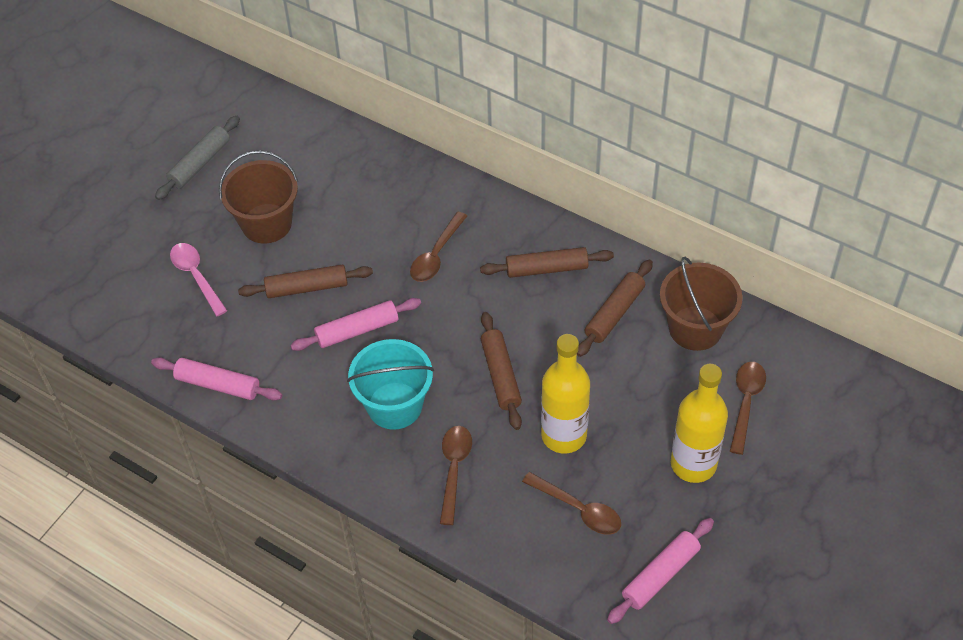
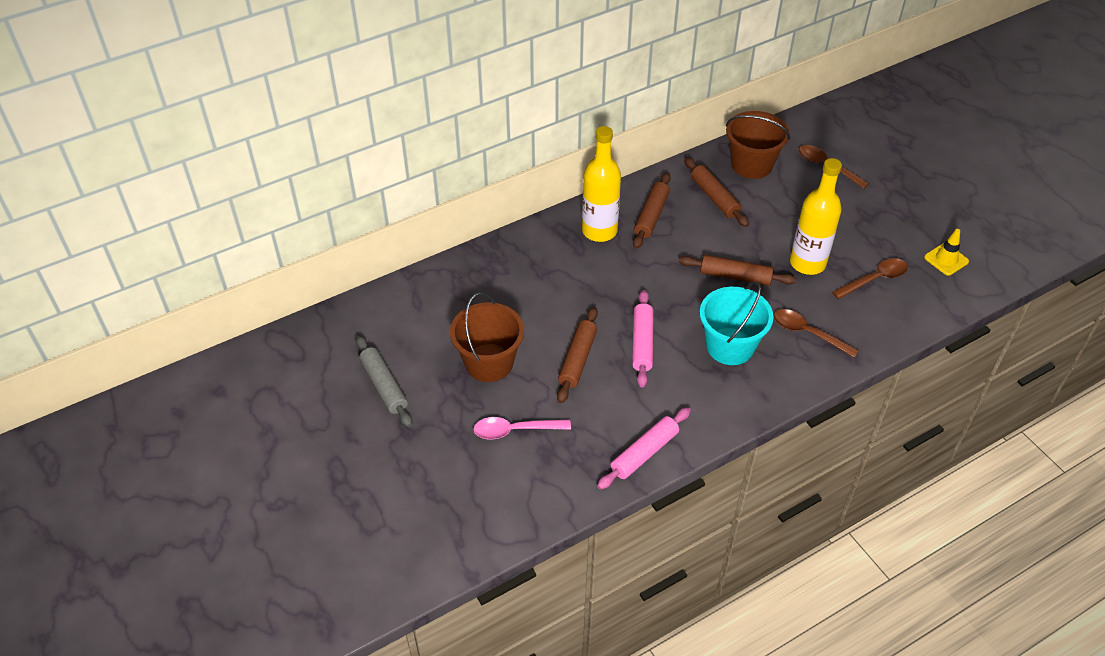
camera: 65 degrees left, 5 degrees down
brown spoon [410,212,467,282] -> none
pink rolling pin [607,518,714,624] -> yellow traffic cone [924,229,969,276]
yellow bottle [671,364,728,483] -> yellow bottle moved to [582,126,621,242]

